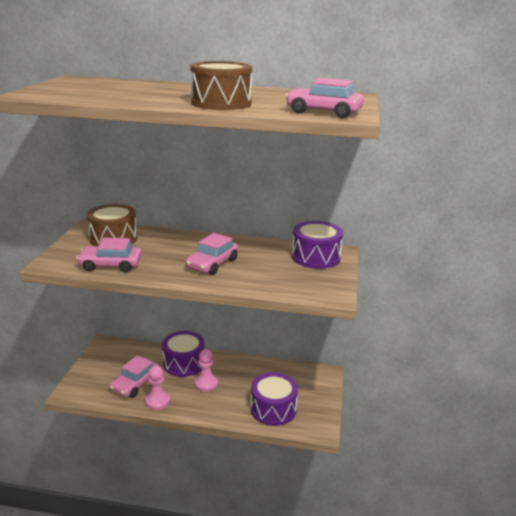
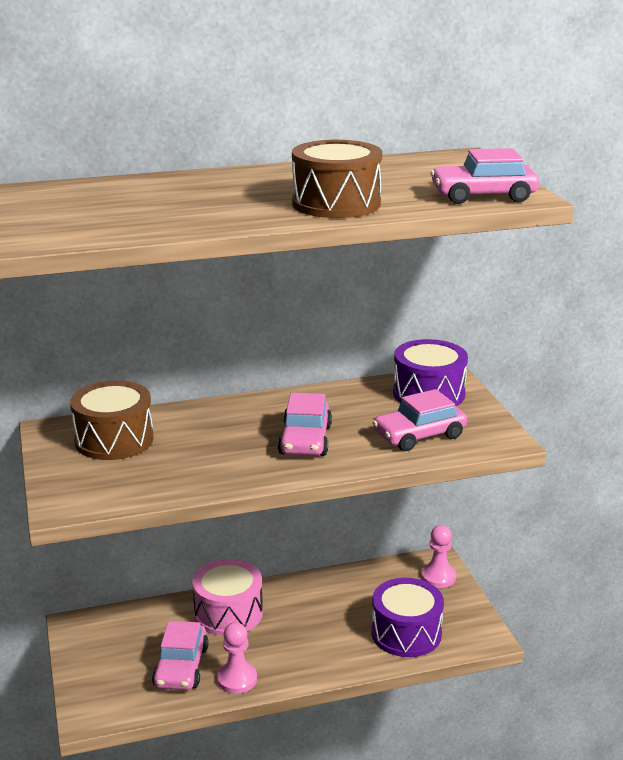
camera: 25 degrees left, 0 degrees up
pink car [76,238,142,272] -> pink car moved to [372,389,467,451]
purple drum [162,331,205,377] -> pink drum [192,559,263,636]
pink pawn [195,349,218,391] -> pink pawn moved to [421,525,456,588]

